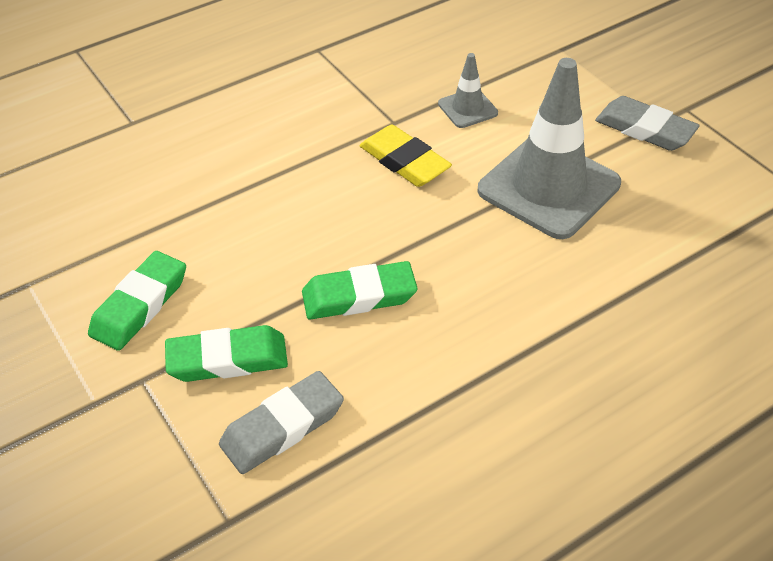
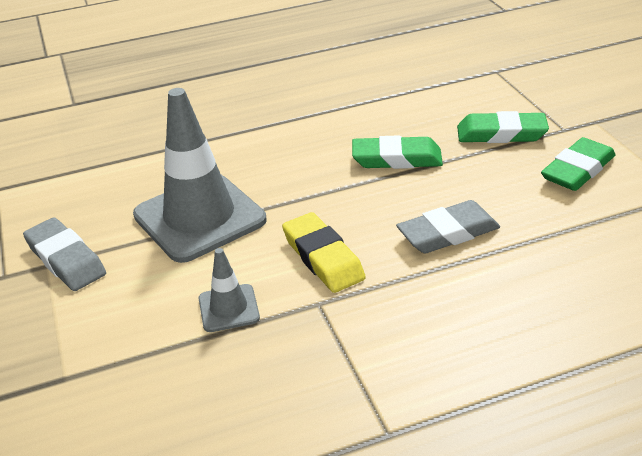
camera: 165 degrees left, 10 degrees down
grey eraser [219,371,344,474] -> grey eraser moved to [396,200,500,253]

